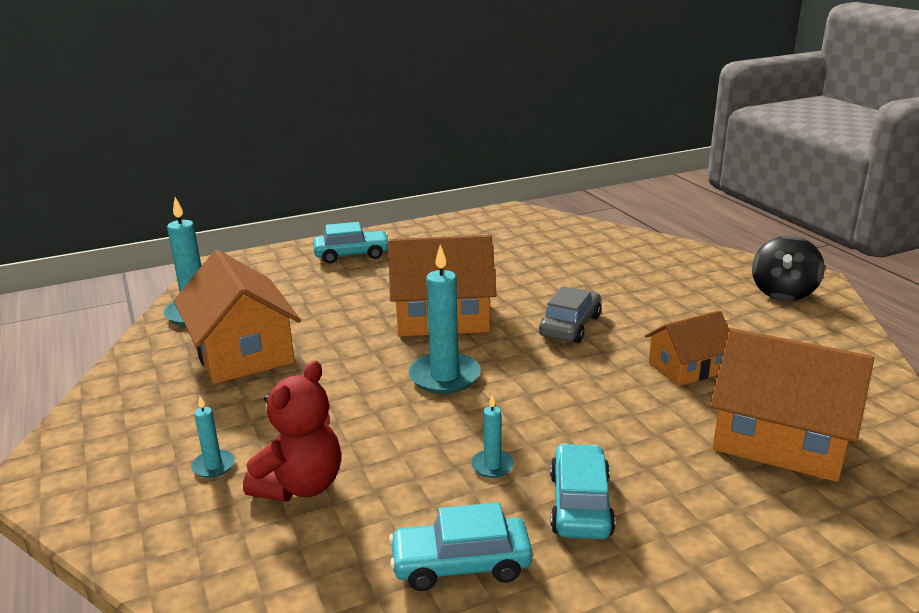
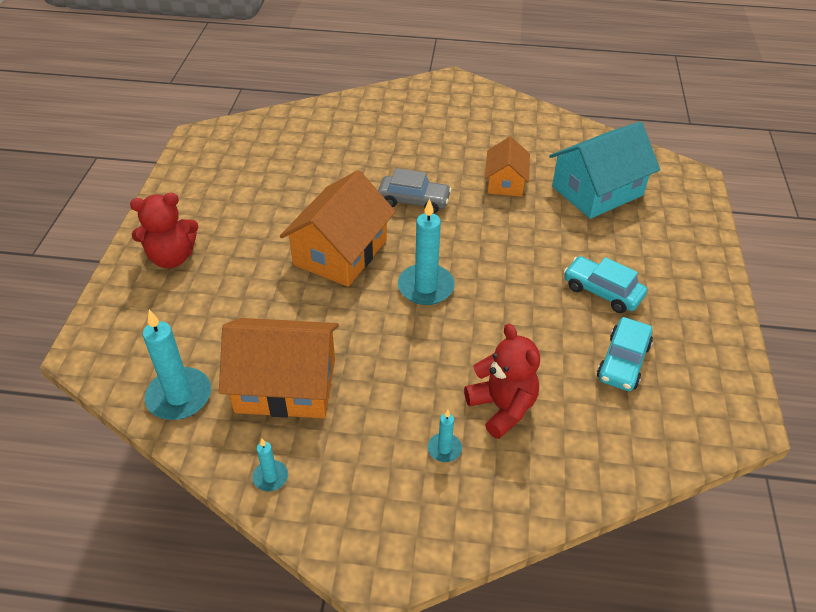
camera: 60 degrees left, 20 degrees up
turquoise car [313,222,389,263] -> red teddy bear [130,193,198,268]
turquoise candle [471,395,514,478] -> turquoise candle moved to [252,439,288,491]
grey car [539,286,601,343] -> grey car turned 135 degrees clockwise [378,168,452,214]
orange house [710,328,874,482] -> turquoise house [549,122,660,219]
black spinning top [752,236,825,301] -> none

